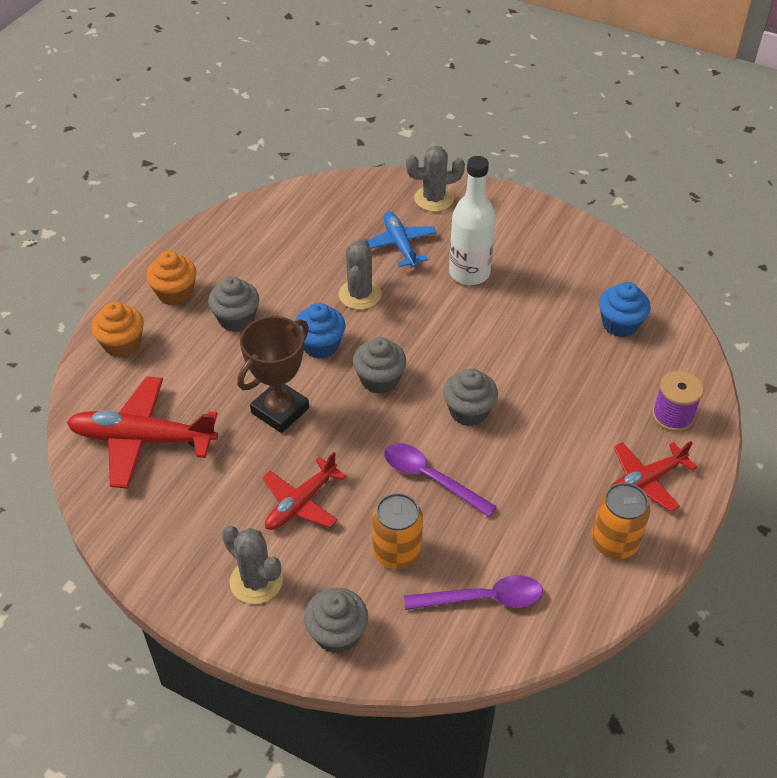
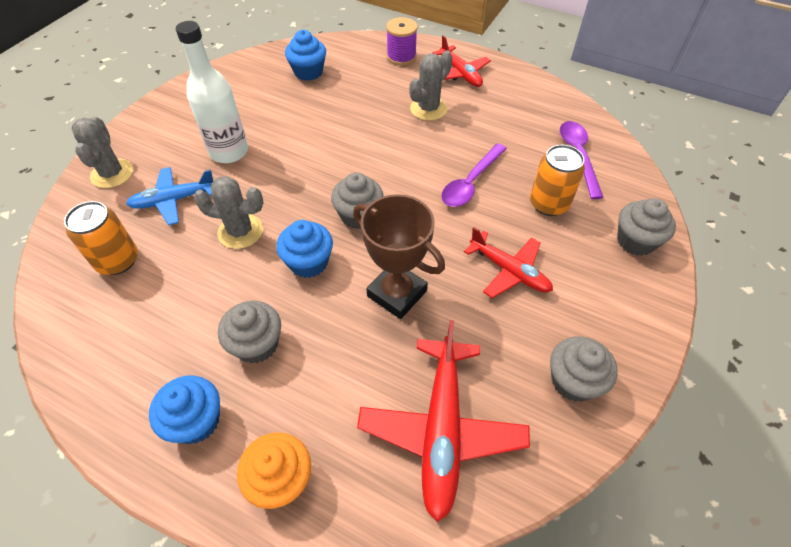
camera: 90 degrees left, 5 degrees up
orange cupcake [146,251,197,306] -> blue cupcake [149,376,220,444]
grey cactus [222,526,283,604] -> grey cactus moved to [409,50,453,121]
grey cupcake [443,369,498,426] -> grey cupcake moved to [550,336,618,402]
orange can [591,483,650,559] -> orange can moved to [64,201,138,275]

